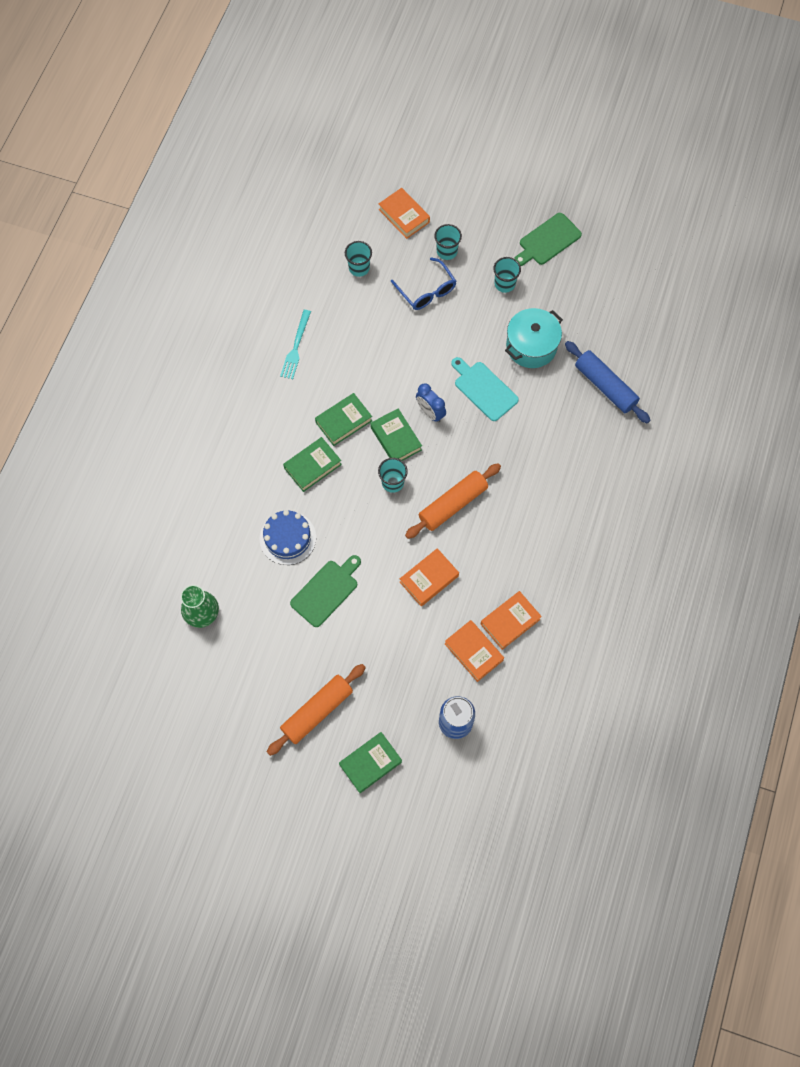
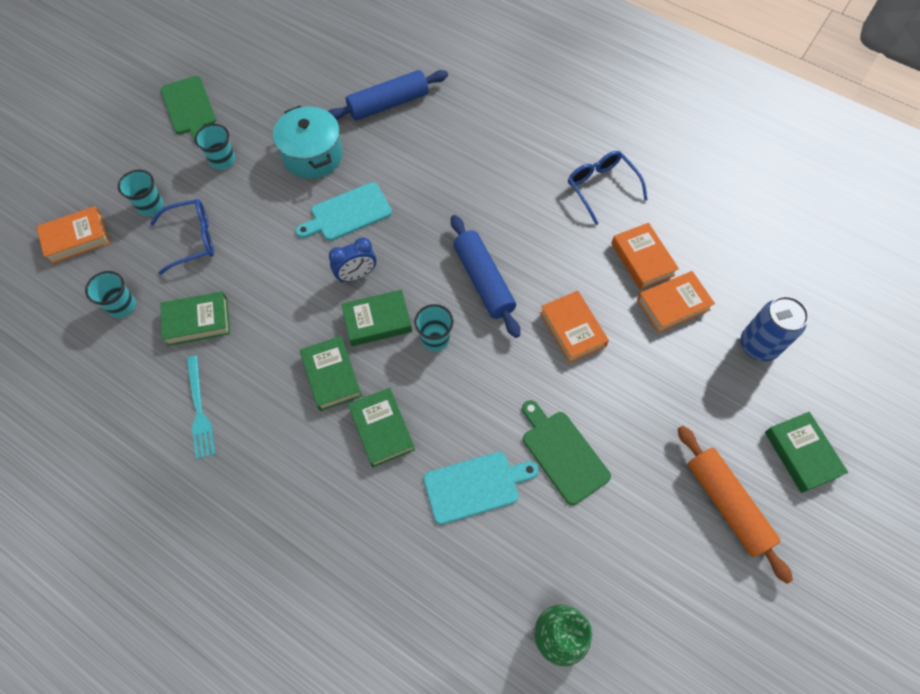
camera: 75 degrees left, 5 degrees down
blue cake [260,510,316,565] -> turquoise cutting board [424,452,539,525]
turquoise fork [280,310,311,379] -> turquoise fork turned 45 degrees clockwise [187,356,215,459]
orange rolling pin [405,463,501,539] -> blue rolling pin [451,215,520,338]
none -> green book [160,291,230,346]
none -> blue glasses [568,151,648,225]

